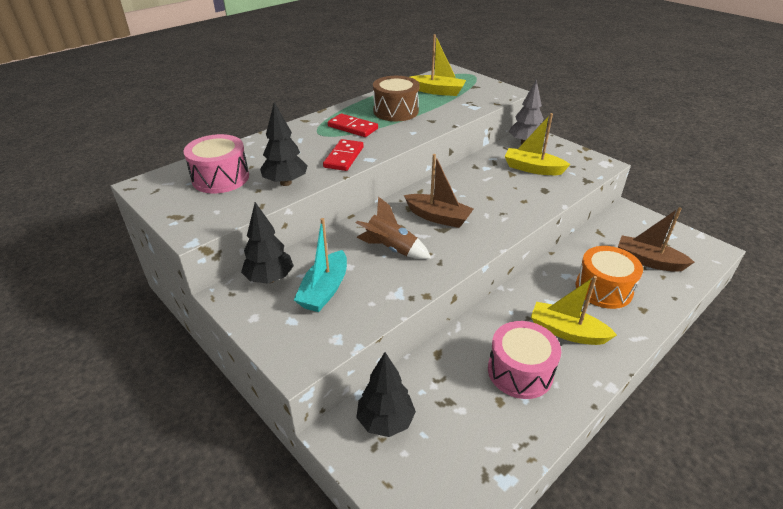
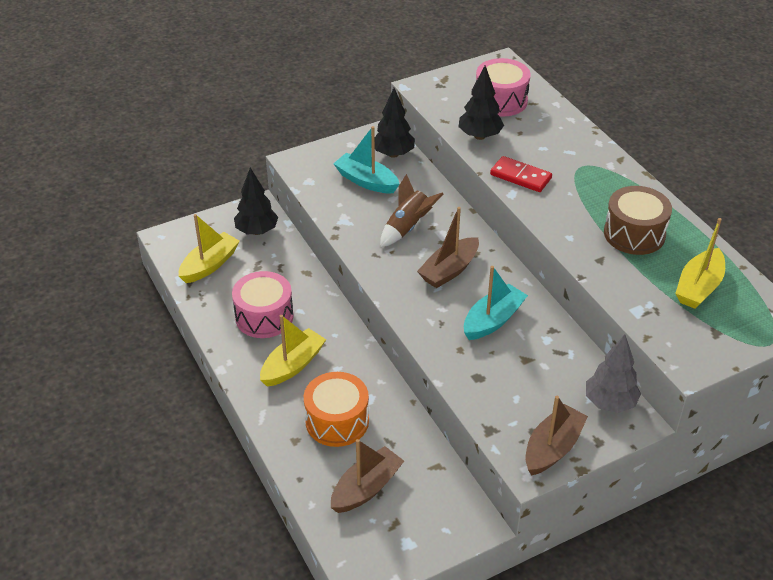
camera: 105 degrees right, 5 degrees up
red domino [328,113,378,137] -> none
yellow boat [504,113,571,175] -> yellow boat moved to [179,214,240,283]
none -> turquoise boat [464,266,528,340]
none -> brown boat [525,396,588,476]

